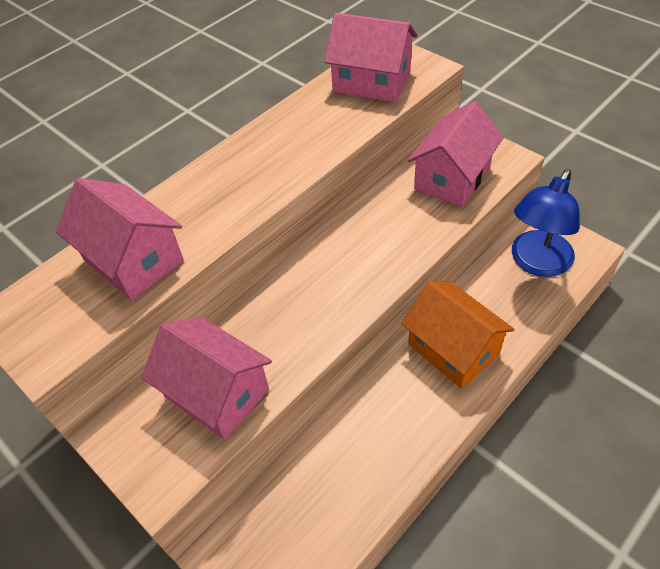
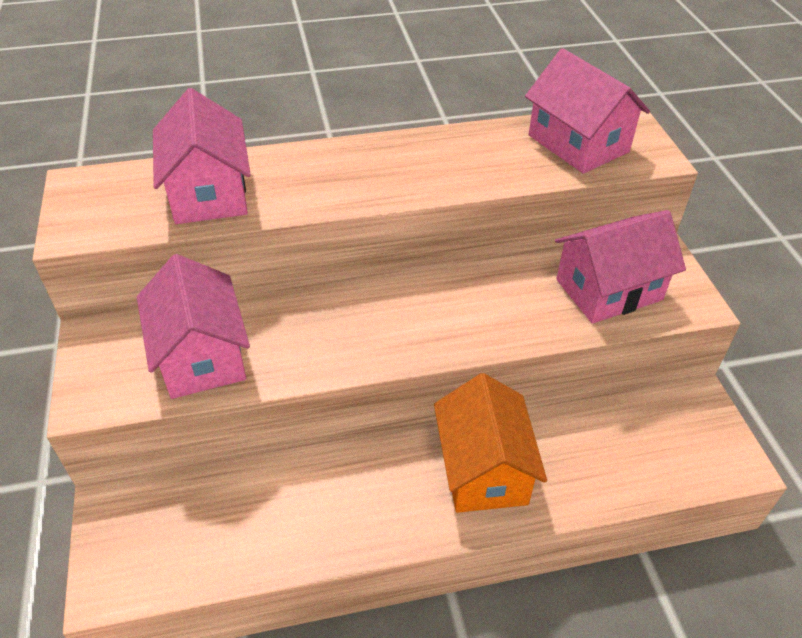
camera: 30 degrees right, 5 degrees down
blue lamp [512,169,580,277] -> none

